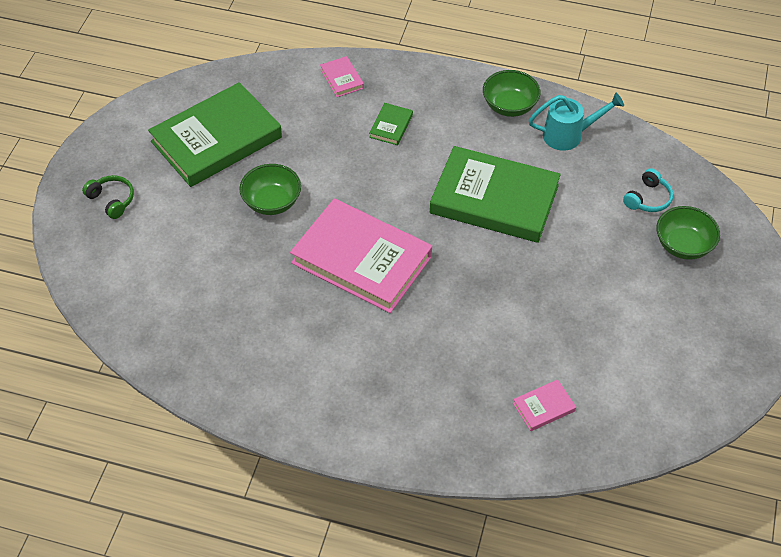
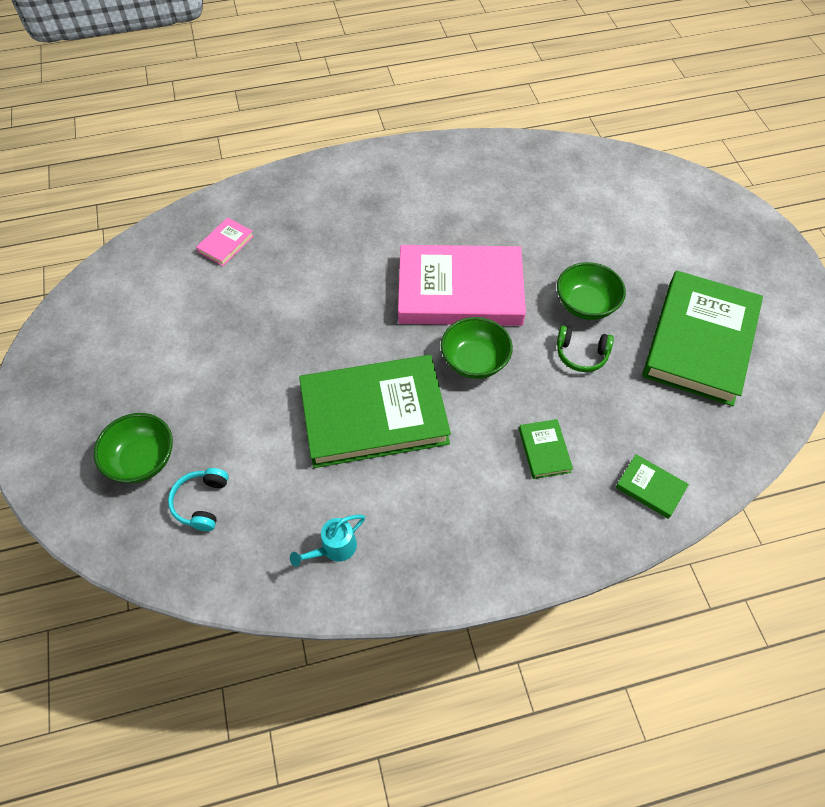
camera: 150 degrees right, 5 degrees up
green headphones [82,175,134,219] -> green headphones moved to [557,325,614,372]
pink book [320,56,364,97] -> green book [616,454,689,519]
green bowl [483,70,541,117] -> green bowl moved to [441,317,513,379]
turquoise watering can [529,93,624,151] -> turquoise watering can [290,515,365,567], size x0.65

